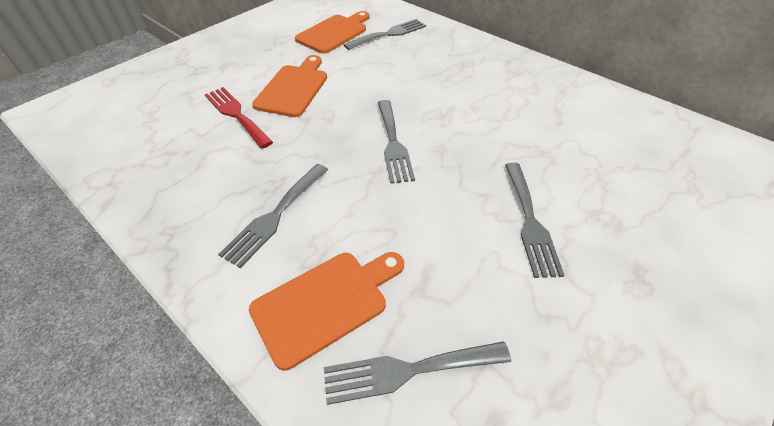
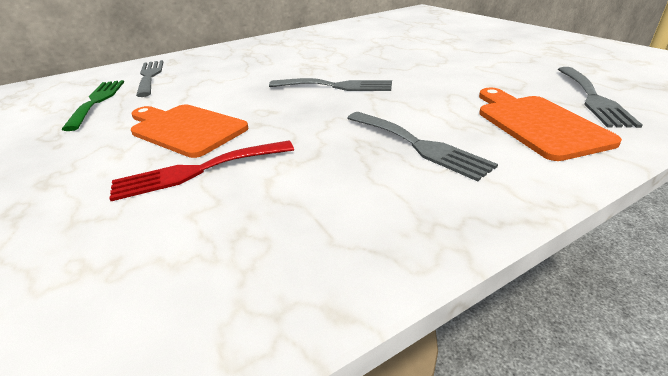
camera: 70 degrees left, 15 degrees down
orange cutting board [295,11,370,54] -> green fork [61,80,124,131]
grey fork [505,163,565,278] -> none

